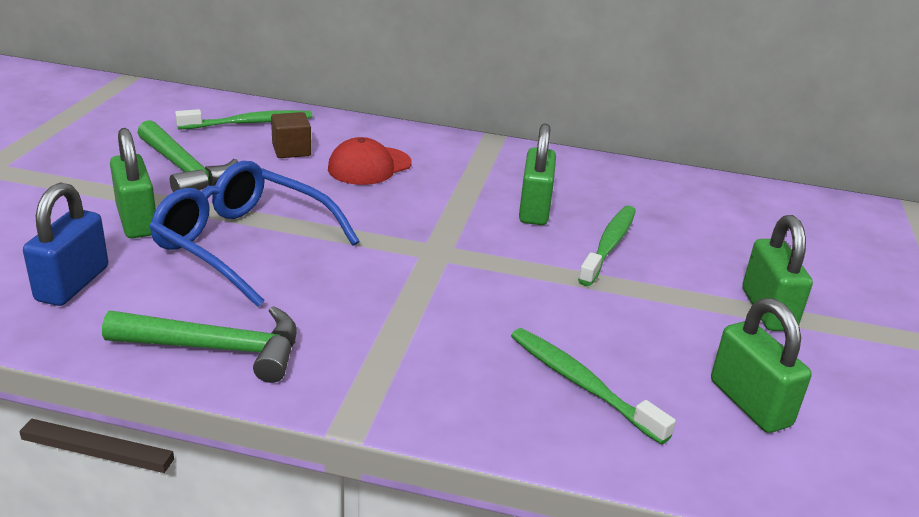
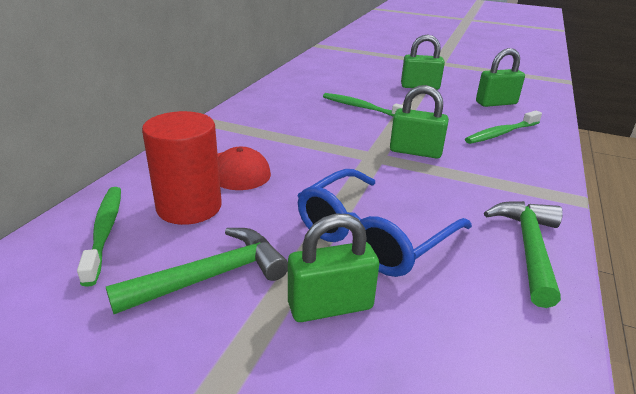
camera: 80 degrees left, 0 degrees up
blue padlock [23,182,109,306] -> none
brown cube [271,112,311,158] -> red cylinder [142,111,222,225]
green padlock [519,123,556,225] -> green padlock moved to [390,85,449,159]

